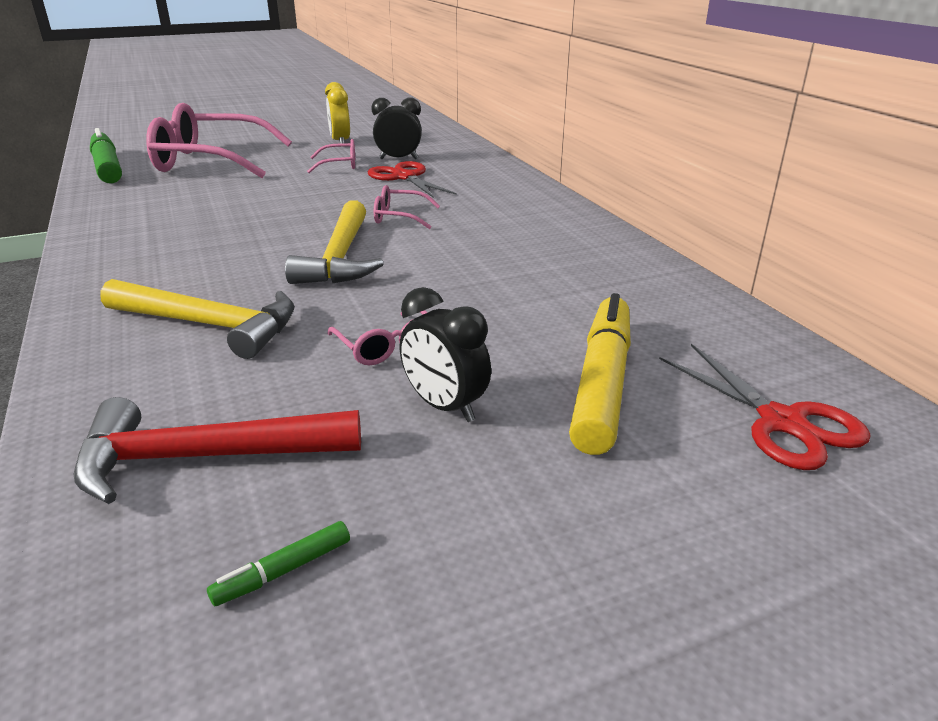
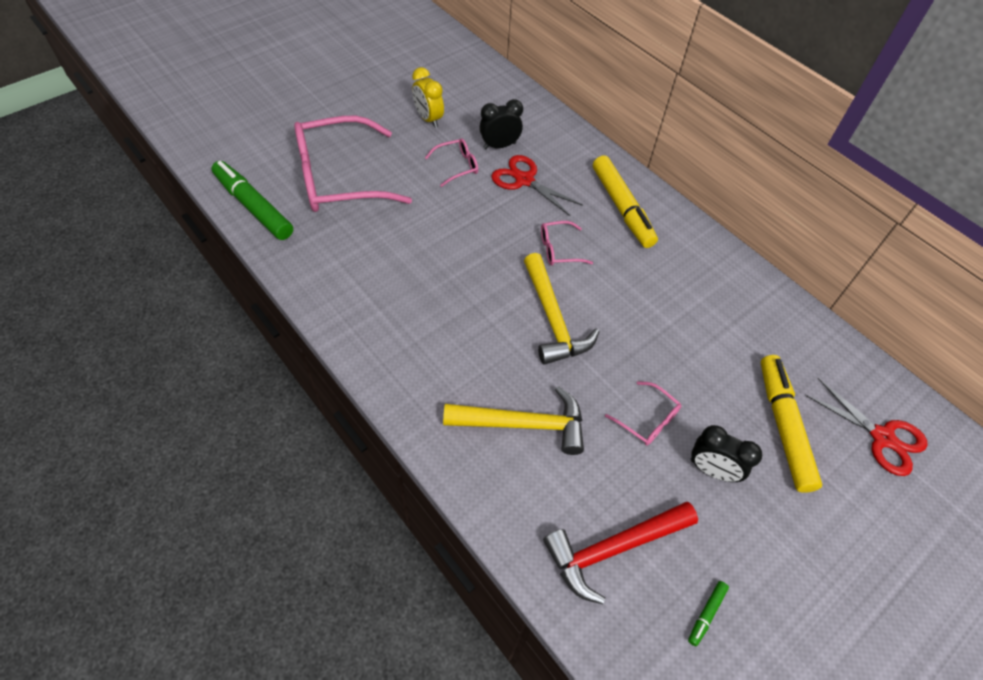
camera: 20 degrees left, 25 degrees up
none -> yellow marker [593,155,658,248]

